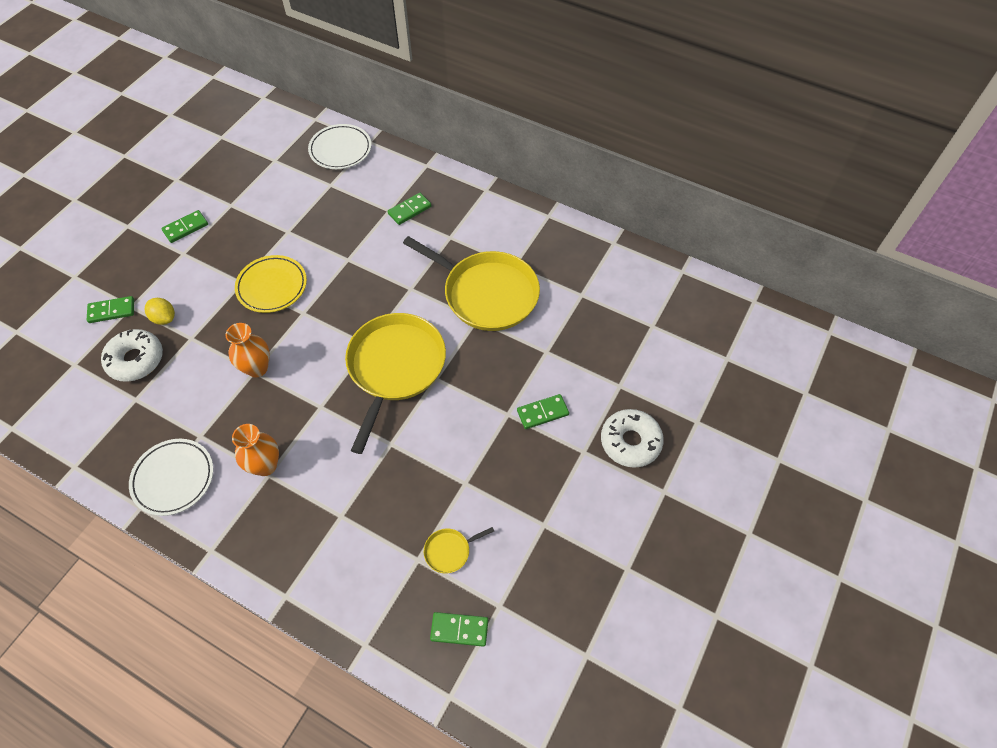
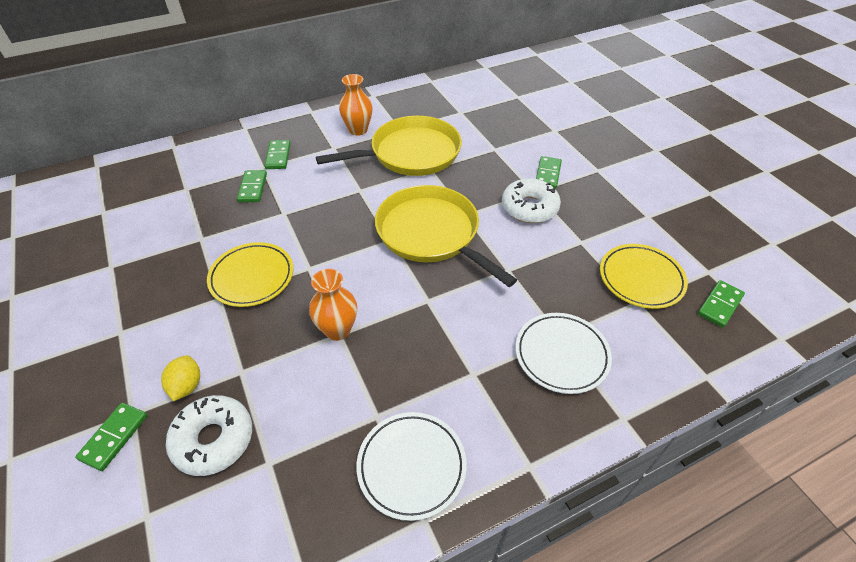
camera: 55 degrees left, 10 degrees down
yellow lemon [145,298,175,325] -> yellow lemon turned 75 degrees counterclockwise [161,355,200,401]
green domino [161,210,208,243] -> green domino moved to [237,170,267,202]
orange vase [232,424,279,476] -> orange vase moved to [339,74,373,136]
white plate [308,124,371,169] -> white plate moved to [515,313,612,394]
yellow pan [424,527,494,573] -> yellow plate [600,244,688,309]
white donut [601,409,664,468] -> white donut moved to [502,178,561,223]

